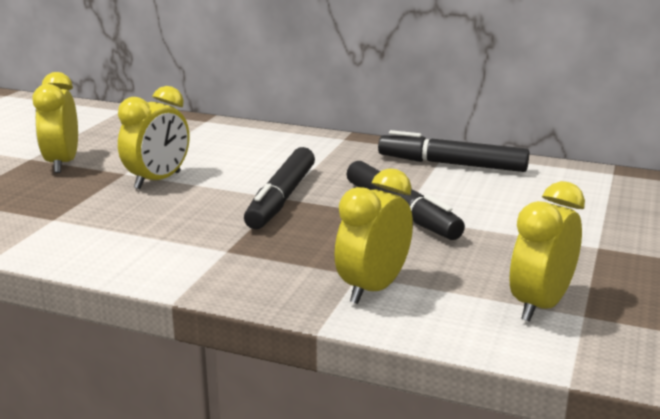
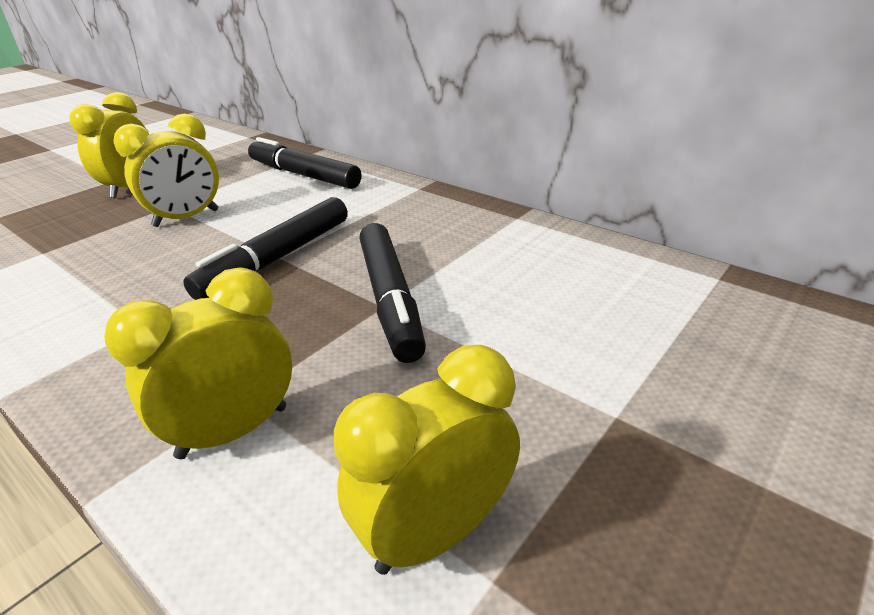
camera: 20 degrees right, 10 degrees up
black marker [378,130,529,172] -> black marker moved to [248,137,362,189]

